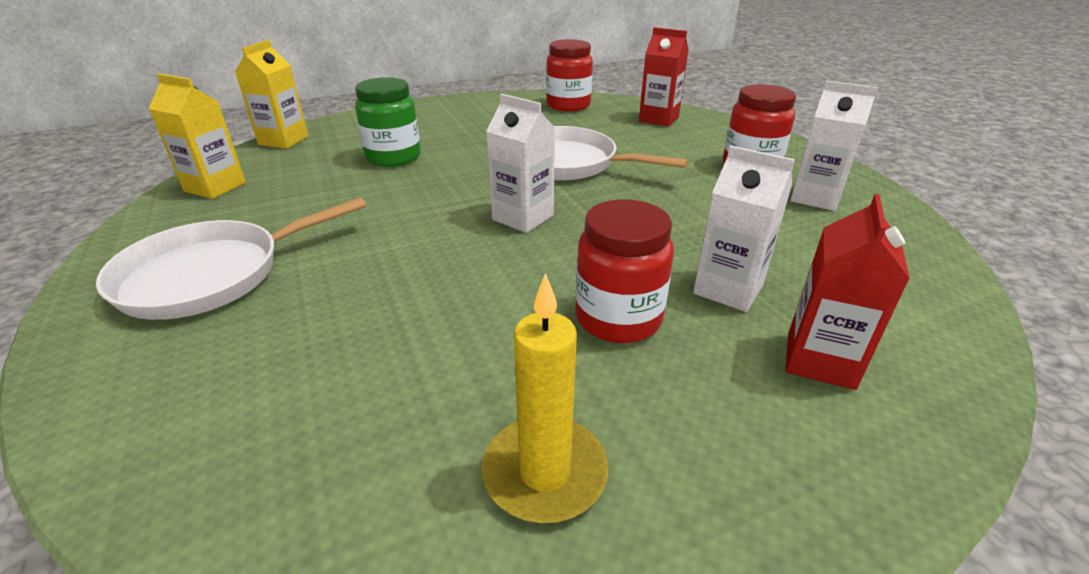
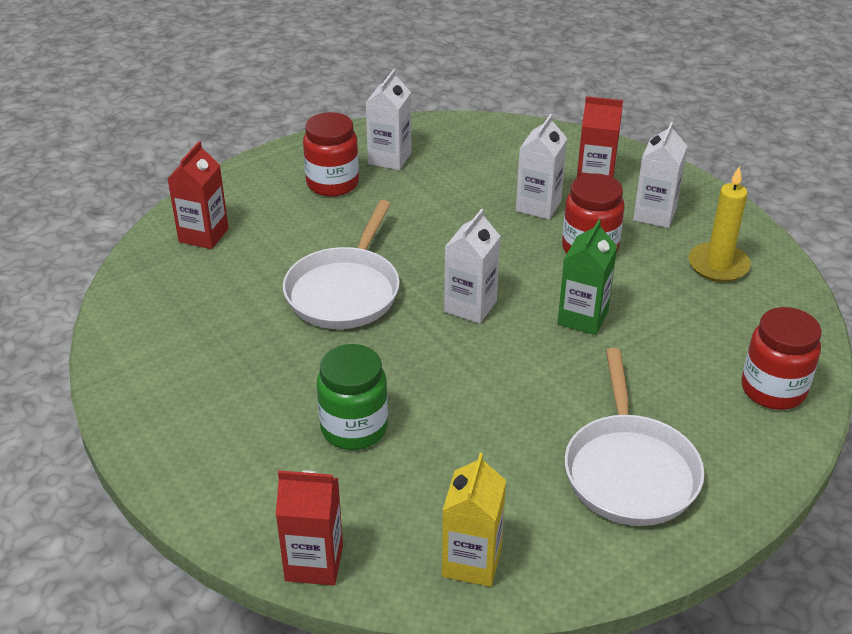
camera: 100 degrees left, 5 degrees up
white pan [96,197,366,320] -> white pan turned 45 degrees clockwise [565,348,705,526]
yellow carton [235,40,308,149] -> red carton [276,470,343,586]
red jar [546,39,593,112] -> red jar moved to [741,307,822,410]
none -> green carton [558,219,617,335]
none -> white carton [633,122,687,228]

